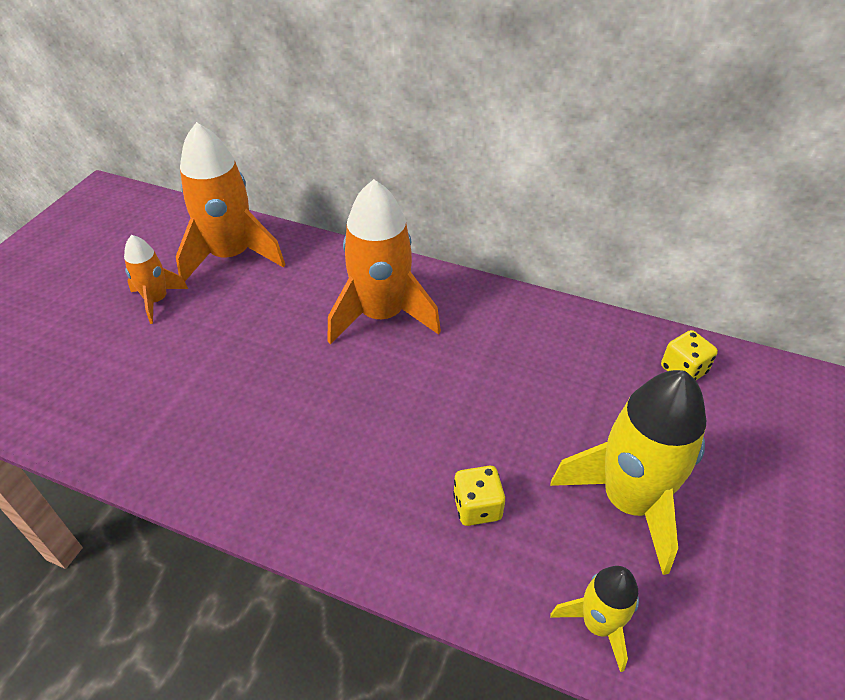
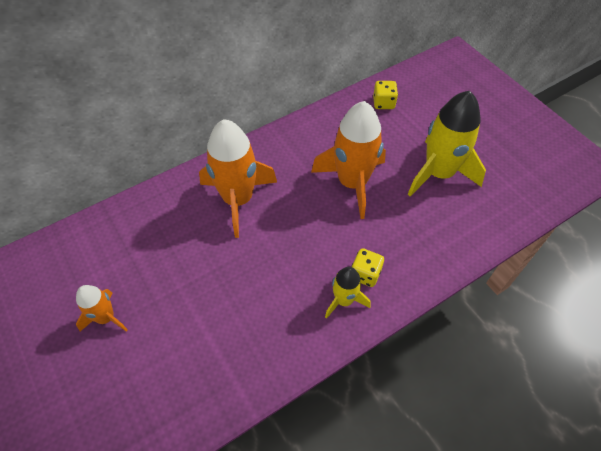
camera: 55 degrees left, 10 degrees up
orange rocket [176,122,286,281] -> orange rocket moved to [311,101,386,219]
yellow dice [453,466,505,526] -> yellow dice moved to [351,248,384,287]
yellow rocket [550,566,639,672] -> yellow rocket moved to [325,267,371,319]

